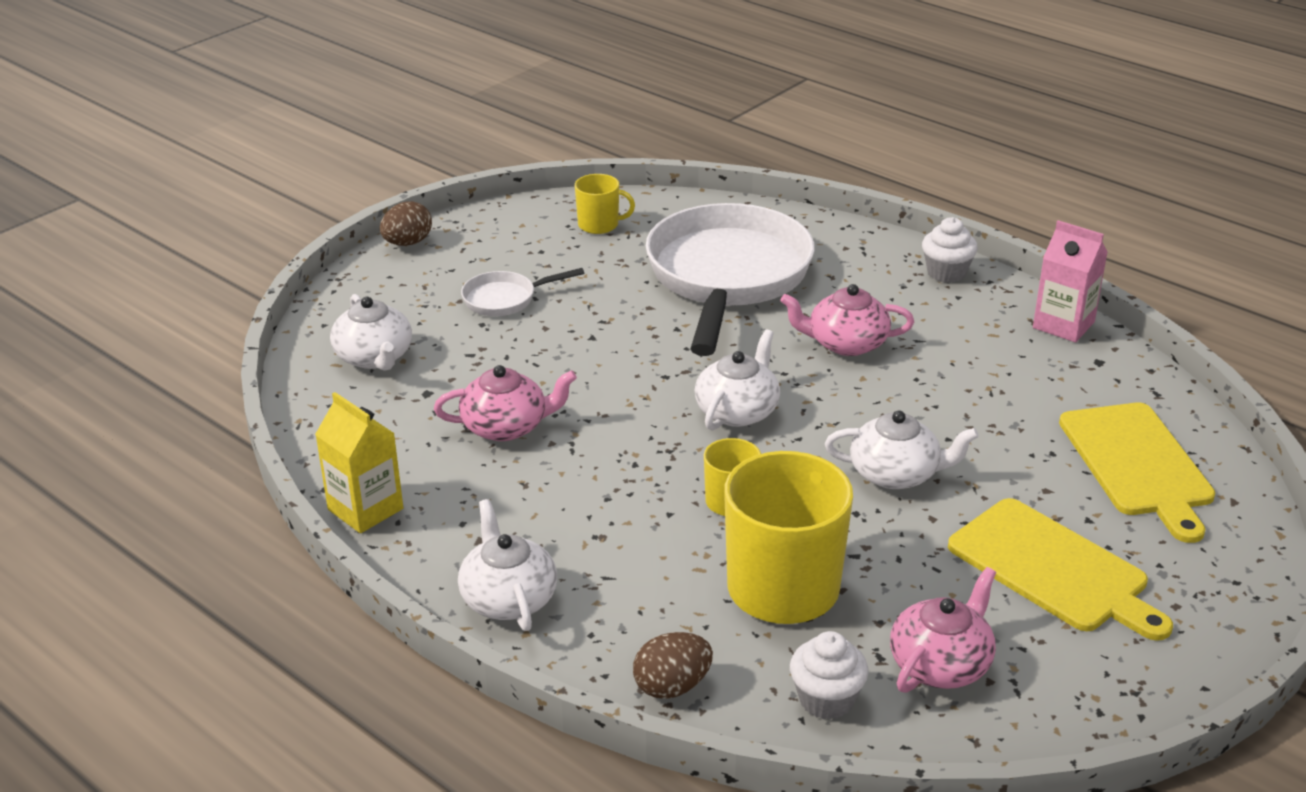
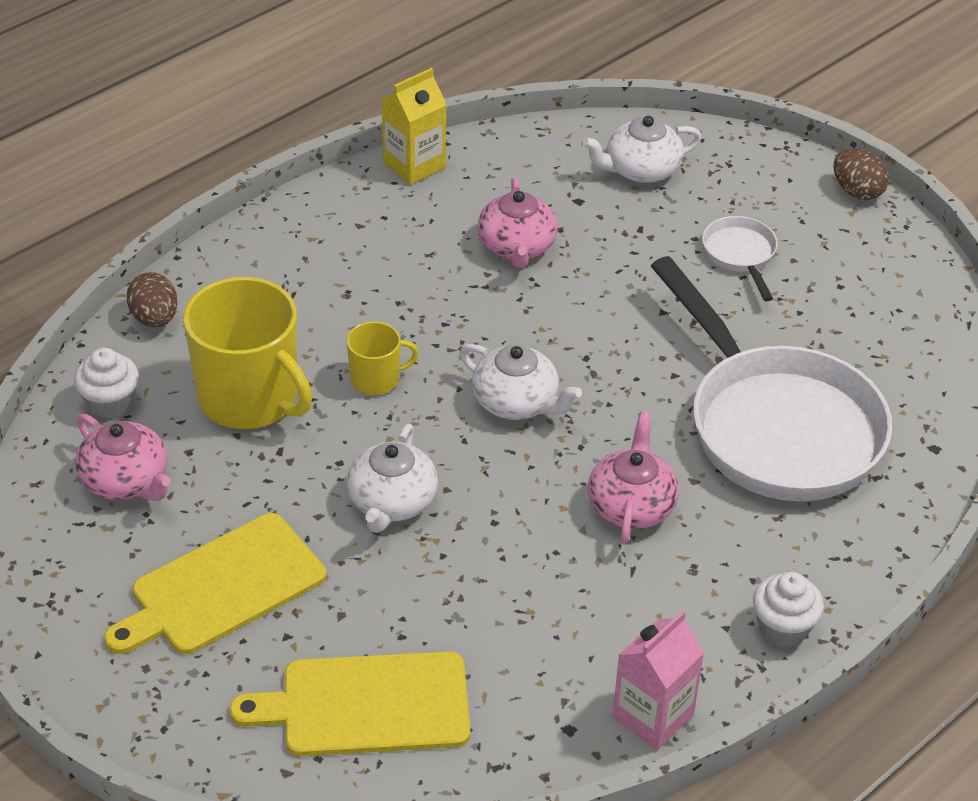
camera: 95 degrees right, 10 degrees up
white teapot [458,499,557,631] -> none
yellow mug [575,174,635,234] -> none
white pan [646,203,815,356] -> white pan turned 45 degrees clockwise [651,256,892,501]

